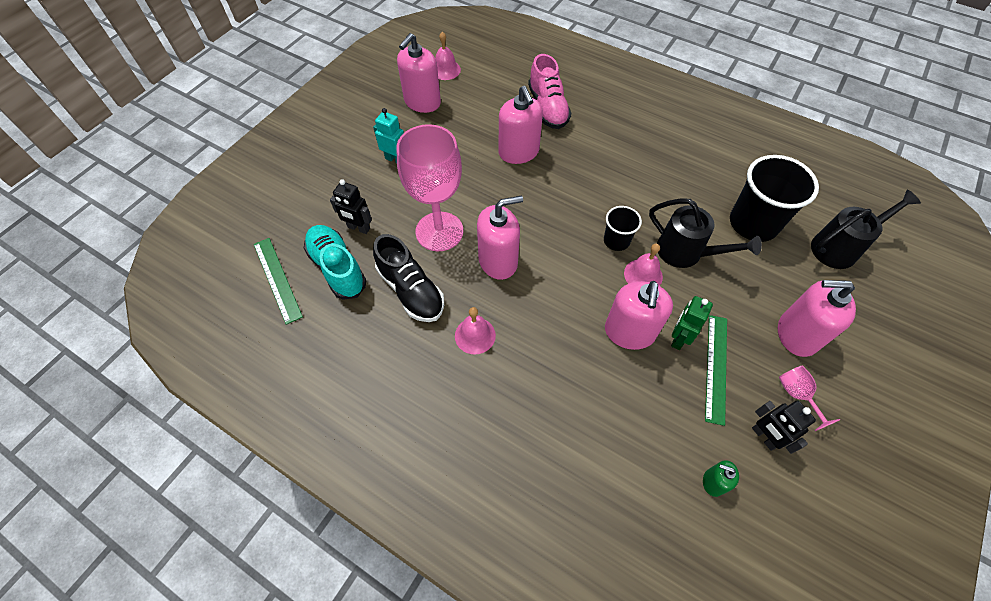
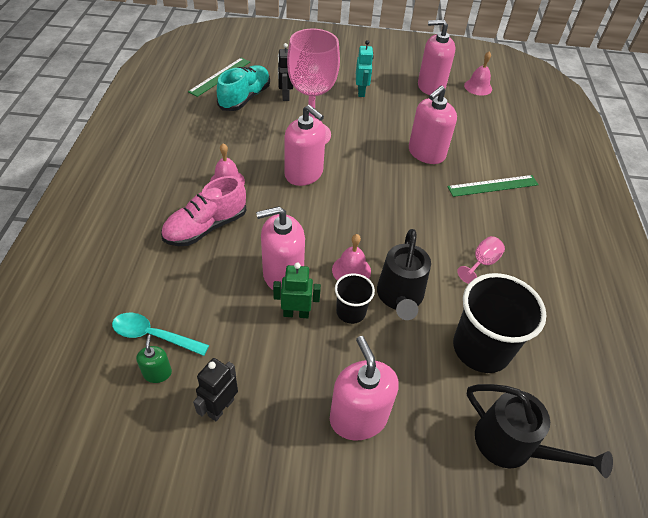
camera: 60 degrees right, 10 degrees down
black shoe [373,234,444,322] -> none
pink shoe [528,54,571,129] -> pink shoe moved to [161,176,247,246]
black cup [604,206,642,251] -> black cup moved to [335,273,375,324]
green ruler [705,315,727,426] -> green ruler moved to [447,175,539,197]
pink goblet [779,365,840,431] -> pink goblet moved to [457,236,505,284]
none -> turquoise spoon [112,313,209,356]

